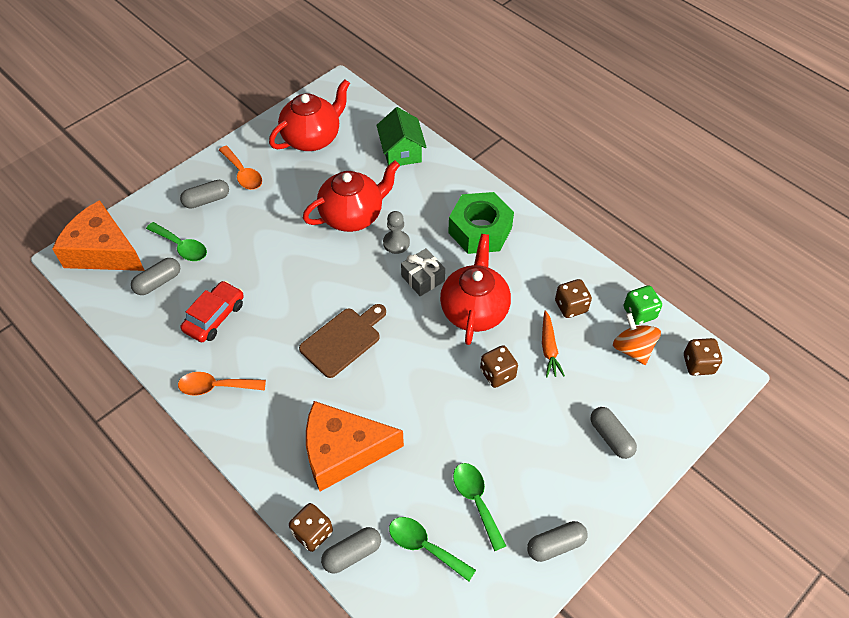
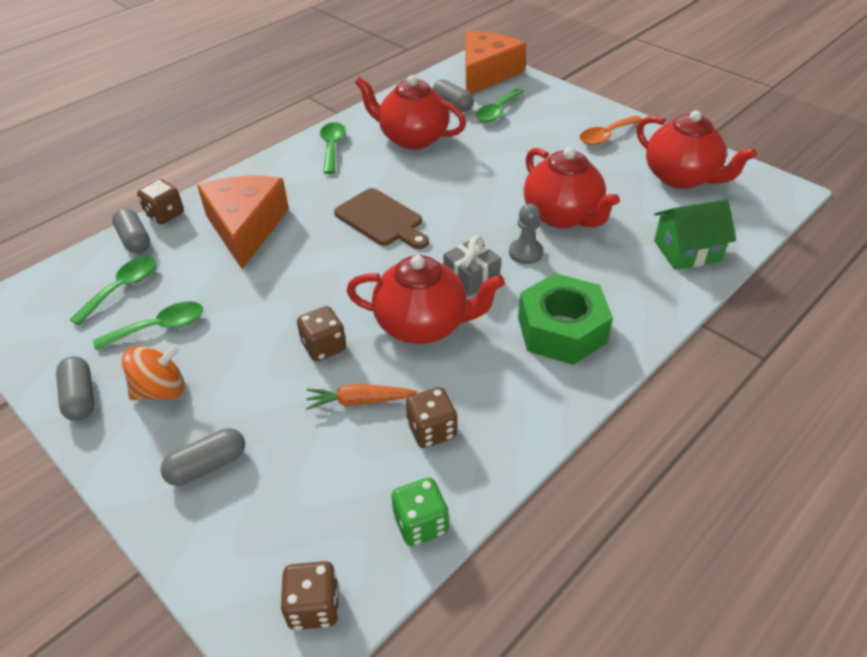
camera: 90 degrees right, 10 degrees down
orange spoon [178,372,266,396] -> green spoon [320,122,346,174]
grey capsule [180,180,229,209] -> none
red car [181,281,244,342] -> red teapot [355,75,466,150]
orange spinning top [613,313,661,365] -> orange spinning top moved to [122,343,185,400]

